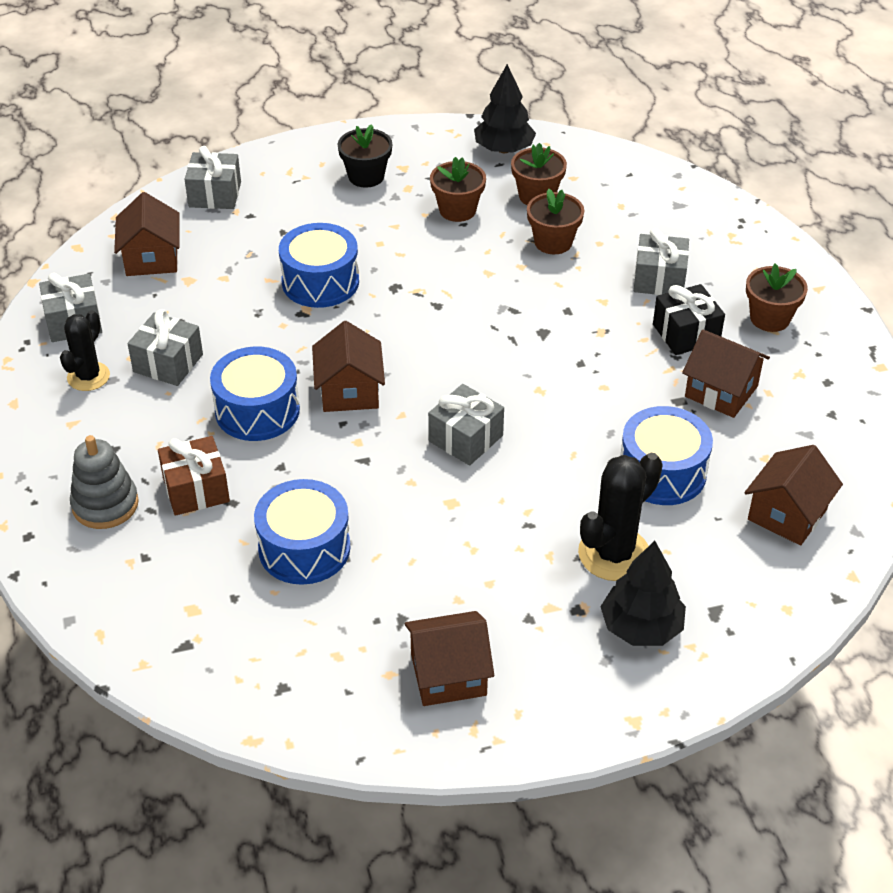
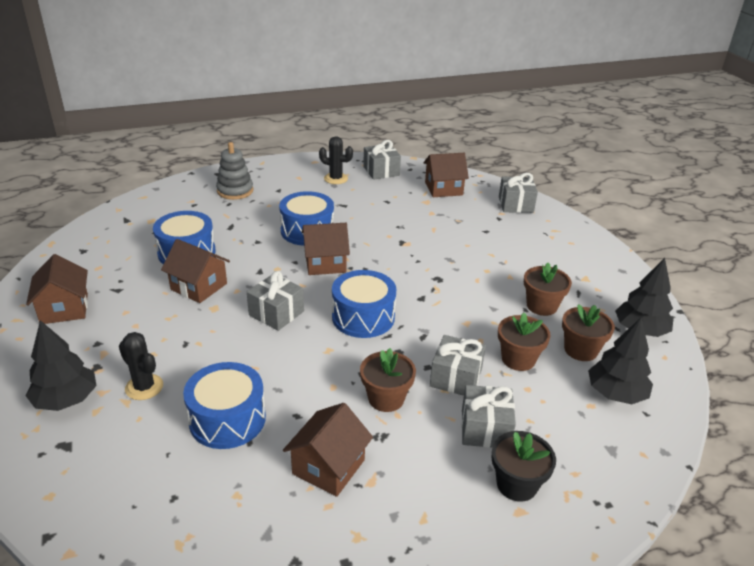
camera: 85 degrees right, 10 degrees down
grey gift [128,309,203,386] -> grey gift moved to [430,335,486,396]
brown gift [158,436,230,516] -> none
blue drum [279,223,359,308] -> blue drum moved to [332,270,396,338]
black flower pot [338,124,392,188] -> black flower pot moved to [492,431,556,502]
black cactus [578,453,663,581] -> black cactus [119,332,163,400], size x0.66
black gift [653,284,725,355] -> none
brown house [744,445,843,546] -> brown house moved to [161,239,230,303]
brown flower pot [746,264,808,332] -> brown flower pot moved to [360,348,416,412]
none -> black tree [588,318,653,404]

